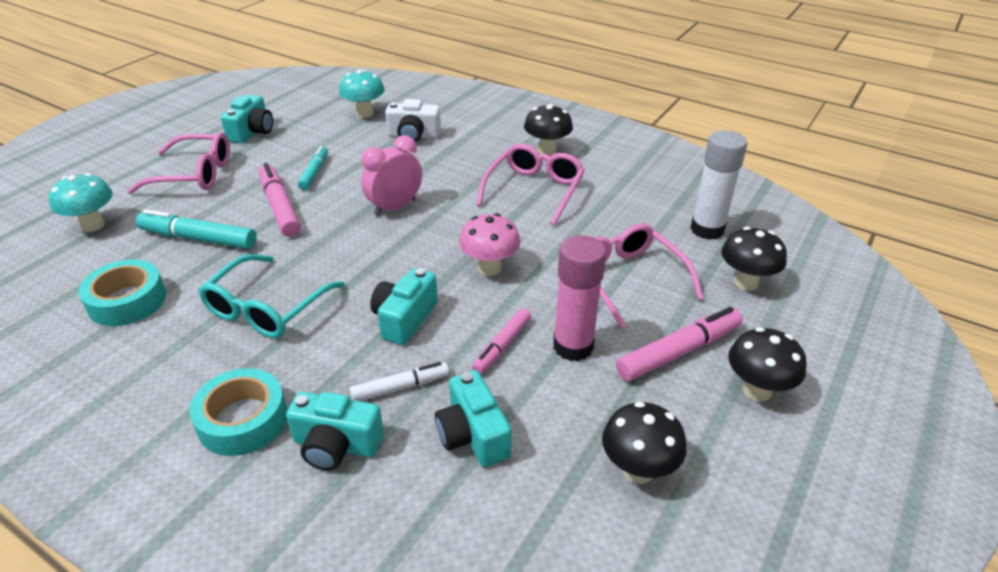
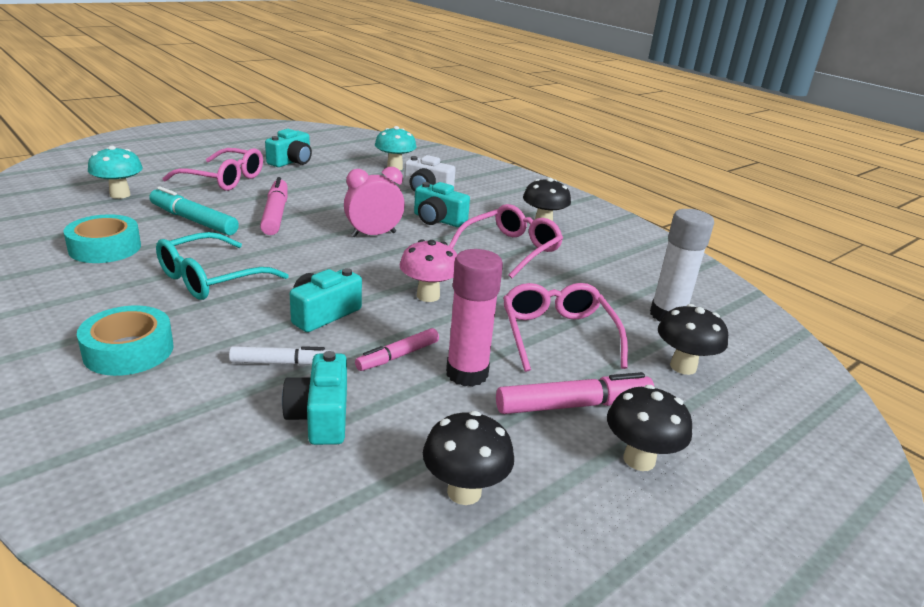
camera: 15 degrees right, 10 degrees down
turquoise camera [286,391,384,471] -> turquoise camera moved to [414,182,470,227]
turquoise marker [298,146,328,190] -> none

